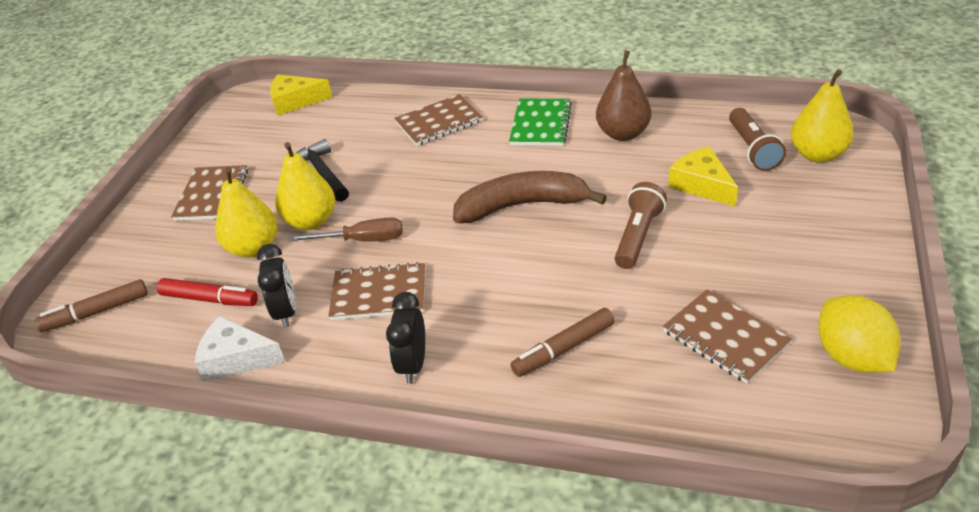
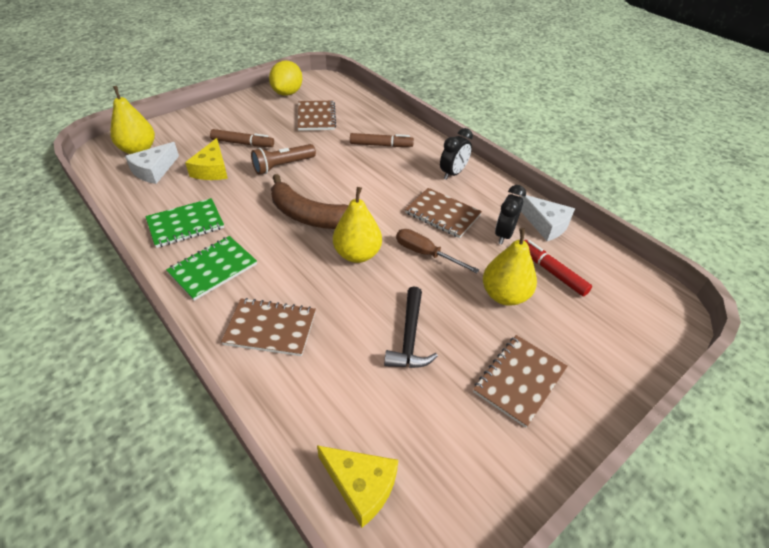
camera: 150 degrees left, 5 degrees up
brown marker [35,279,148,332] -> brown marker moved to [210,129,274,147]
yellow pear [275,142,335,230] -> yellow pear moved to [333,187,382,263]
brown pear [596,51,651,141] -> green notebook [145,198,224,248]
brown flashlight [729,108,786,171] -> white cheese [125,142,179,184]

